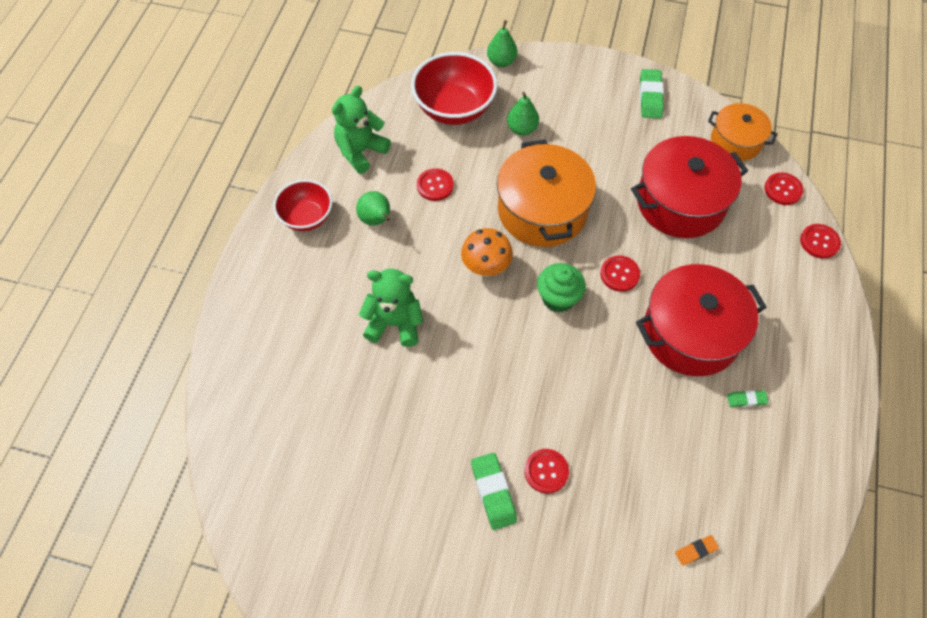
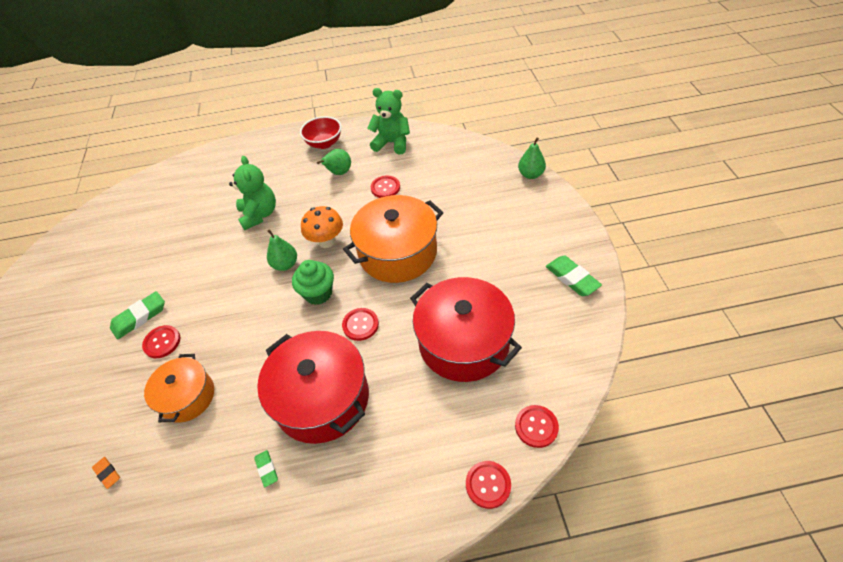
camera: 70 degrees right, 10 degrees down
red bowl [411,52,497,125] -> none
green pear [507,92,539,135] -> green pear moved to [267,229,297,271]
green eraser [640,69,664,118] -> green eraser turned 75 degrees clockwise [546,256,602,296]
orange pot [708,103,777,161] -> orange pot moved to [144,354,214,423]

